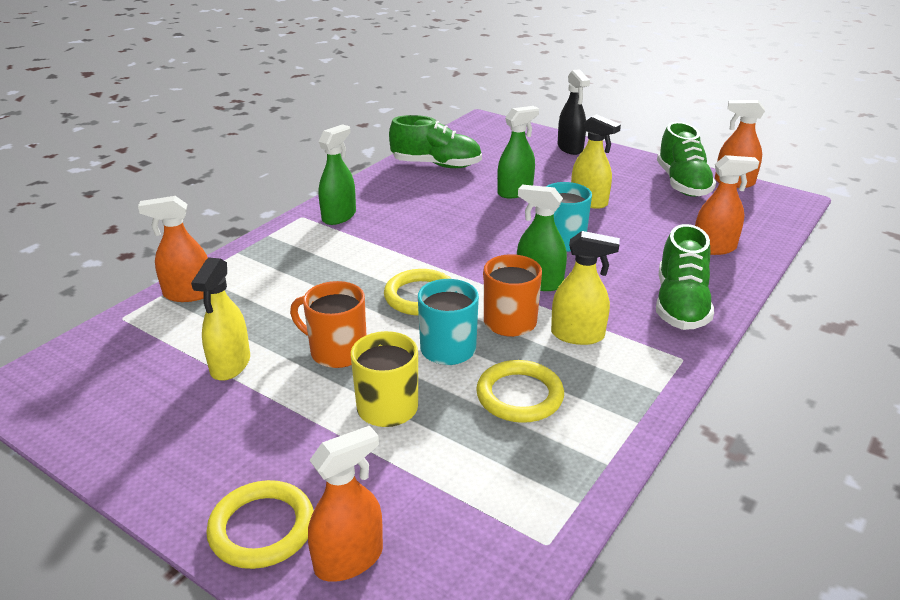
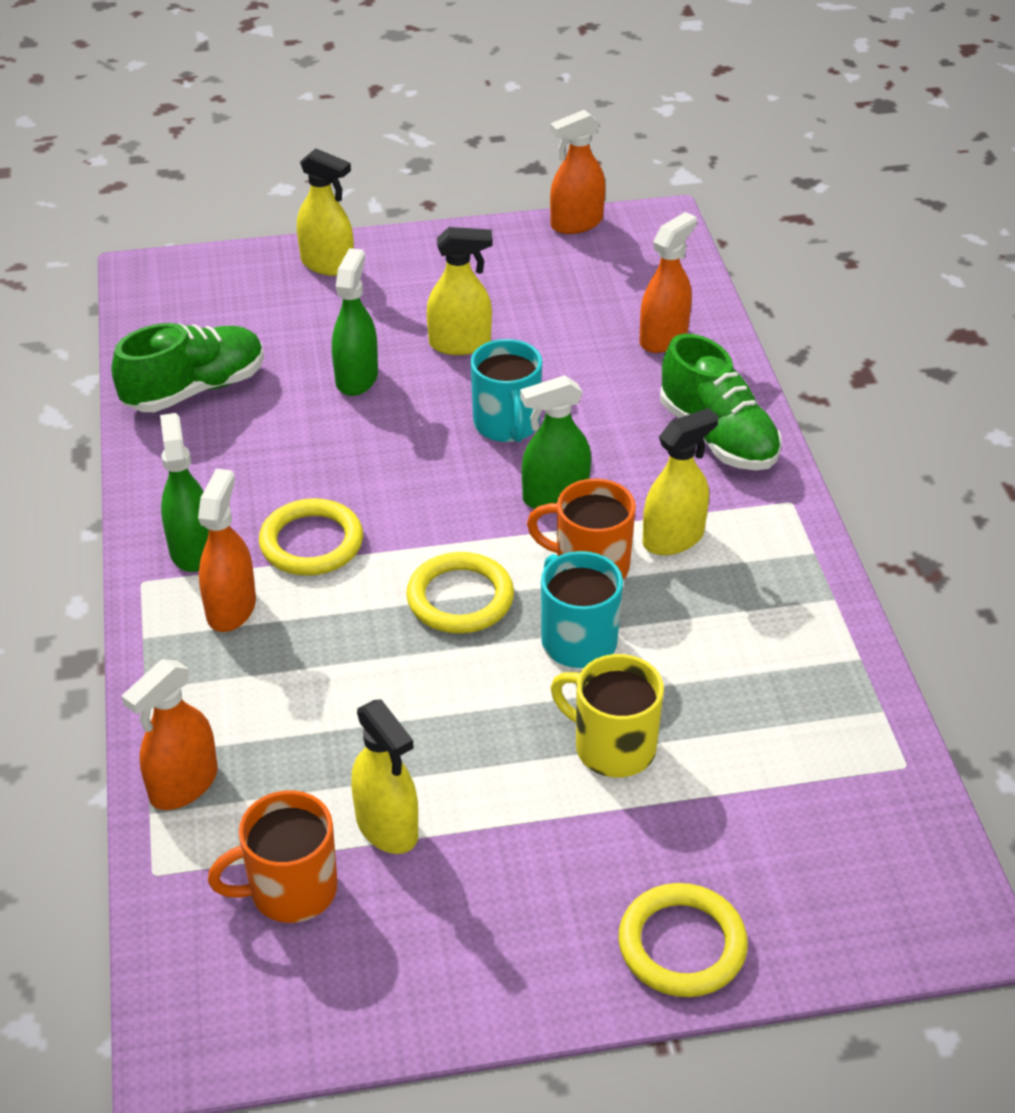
camera: 45 degrees left, 10 degrees up
orange mug [290,281,366,368] -> orange mug moved to [208,790,337,923]
orange spray bottle [308,426,383,582] -> orange spray bottle moved to [198,469,256,632]
yellow ring [476,360,564,423] -> yellow ring moved to [259,498,363,576]
black spray bottle [558,69,590,155] -> yellow spray bottle [297,148,354,276]
green shoe [657,122,716,197] -> none

